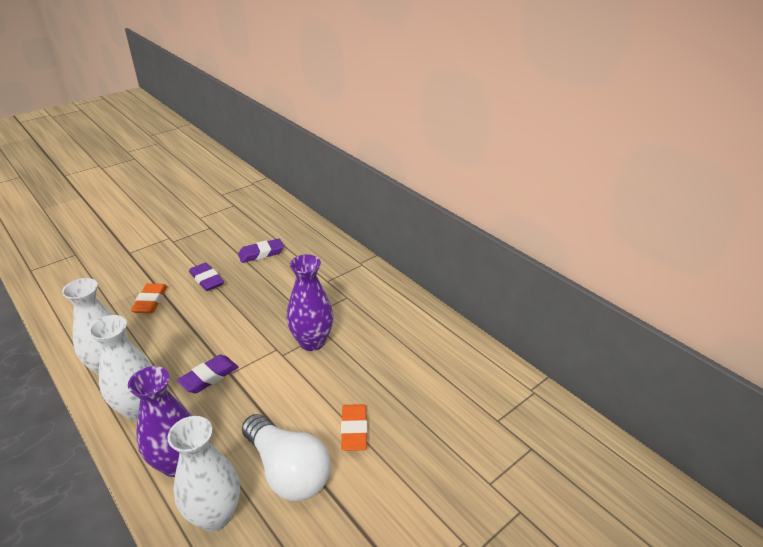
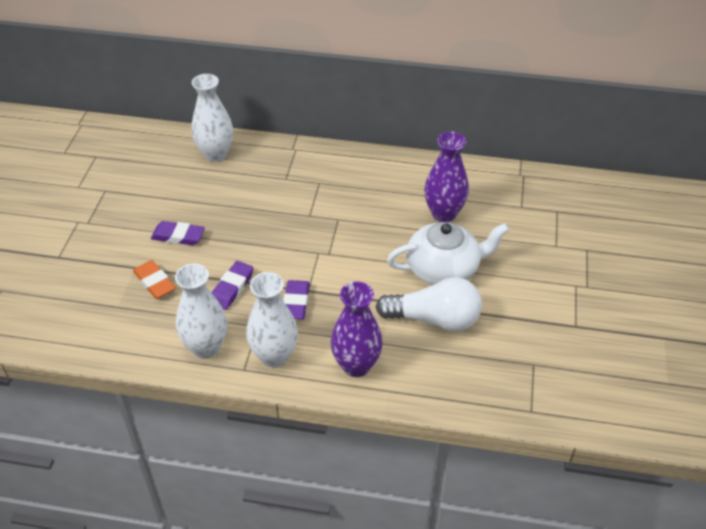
camera: 40 degrees left, 10 degrees up
white vase [167,416,240,531] -> white vase moved to [192,74,233,162]
purple eraser [238,239,284,263] -> purple eraser moved to [212,261,254,310]
purple vase [287,254,333,351] -> purple vase moved to [424,132,469,222]
orange eraser [341,404,367,451] -> white teapot [387,222,509,285]

